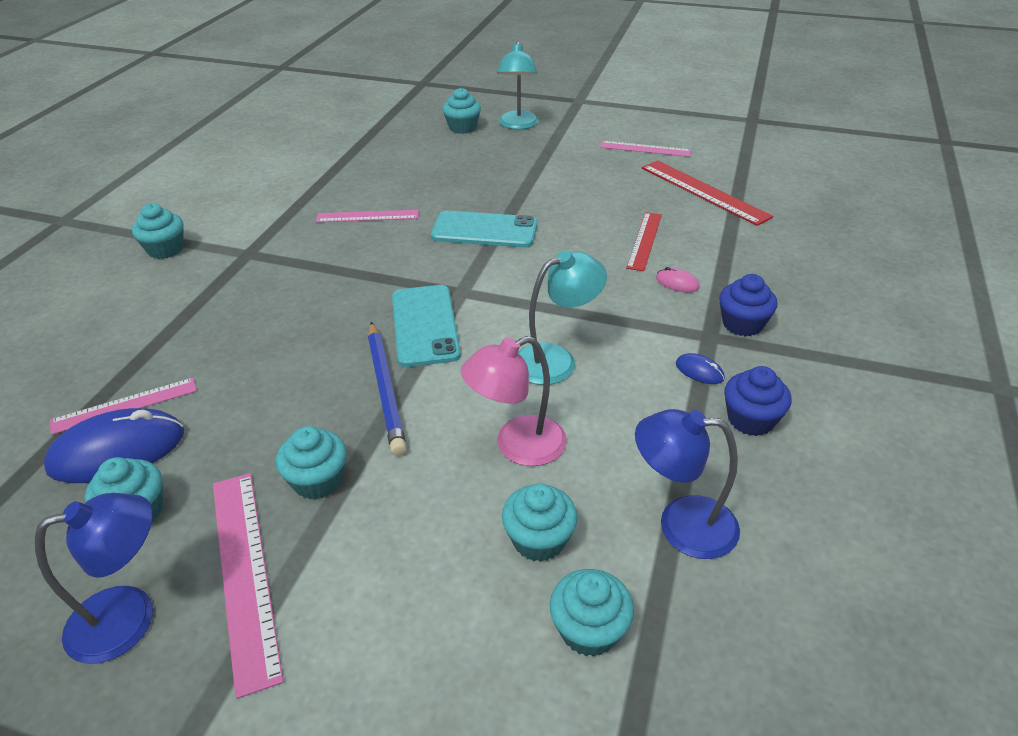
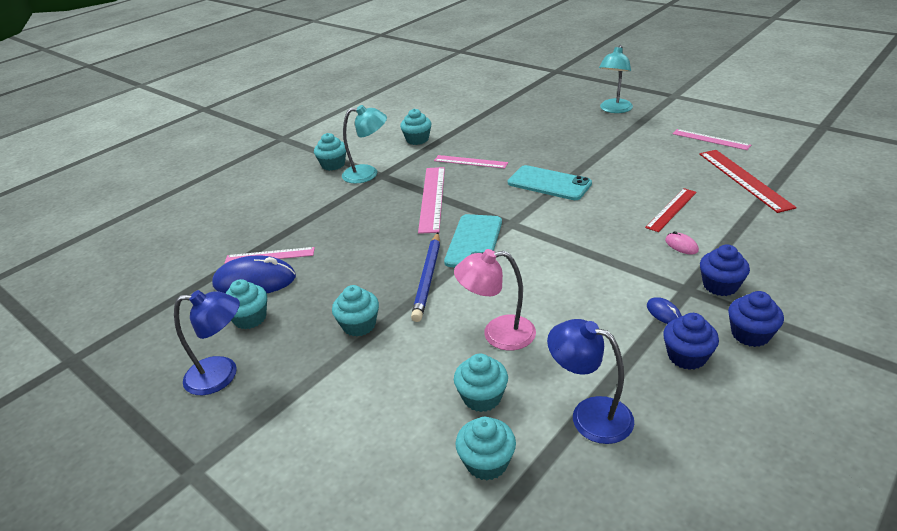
camera: 25 degrees right, 5 degrees down
pink ruler [213,473,284,699] -> pink ruler moved to [418,167,445,234]
turquoise cupcake [443,88,481,134] -> turquoise cupcake moved to [400,109,431,145]
turquoise lamp [518,250,607,385] -> turquoise lamp moved to [342,105,387,183]
none -> blue cupcake [728,291,784,347]

